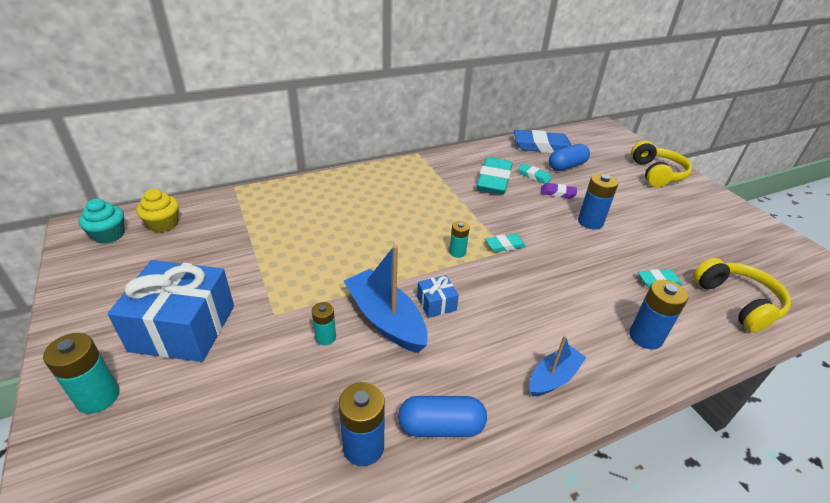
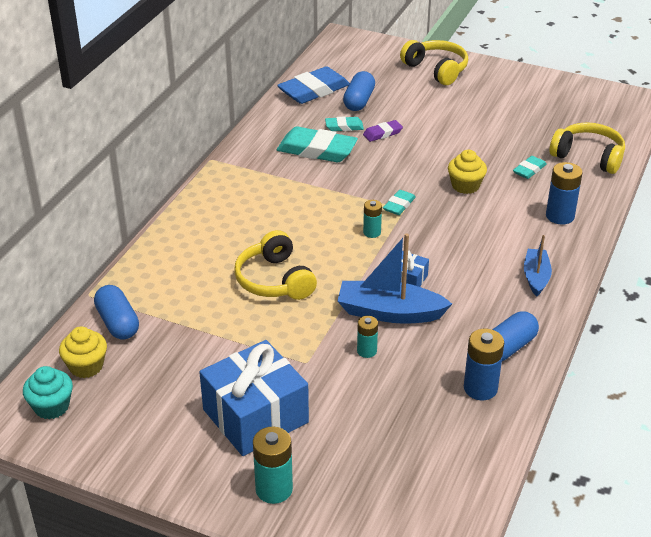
camera: 40 degrees left, 0 degrees up
turquoise eraser [477,157,513,195] -> turquoise eraser turned 45 degrees counterclockwise [277,127,358,162]
blue battery [578,173,618,230] -> none
none -> blue capsule [94,285,139,340]
none -> yellow headphones [234,230,317,300]
none -> yellow cupcake [448,150,487,194]

